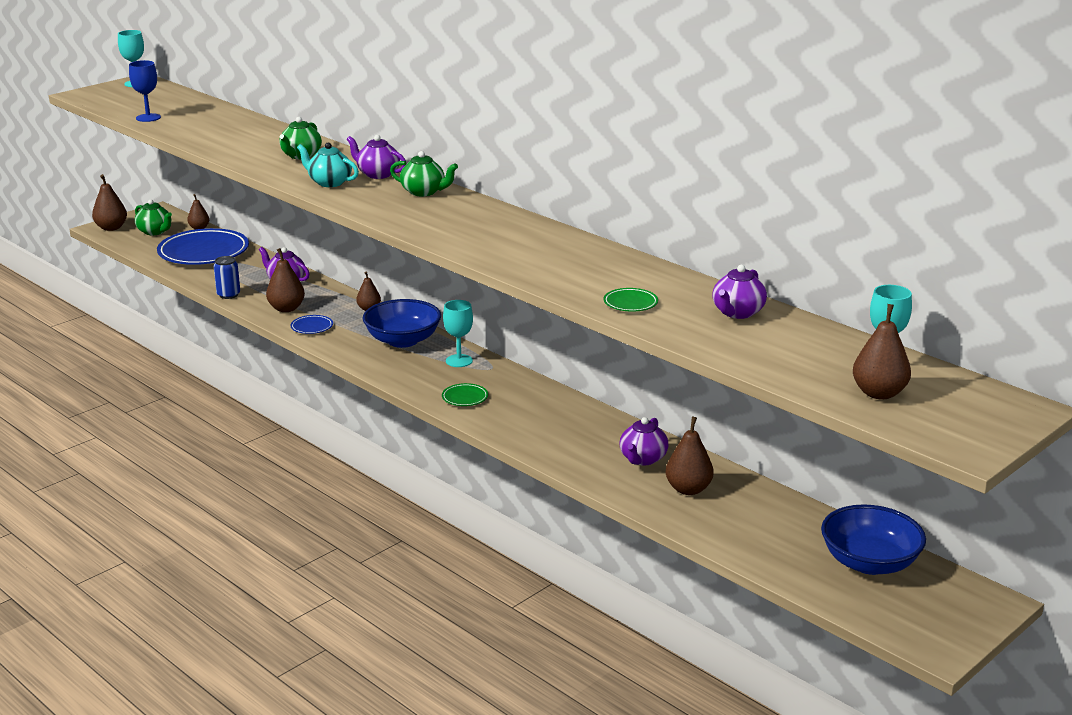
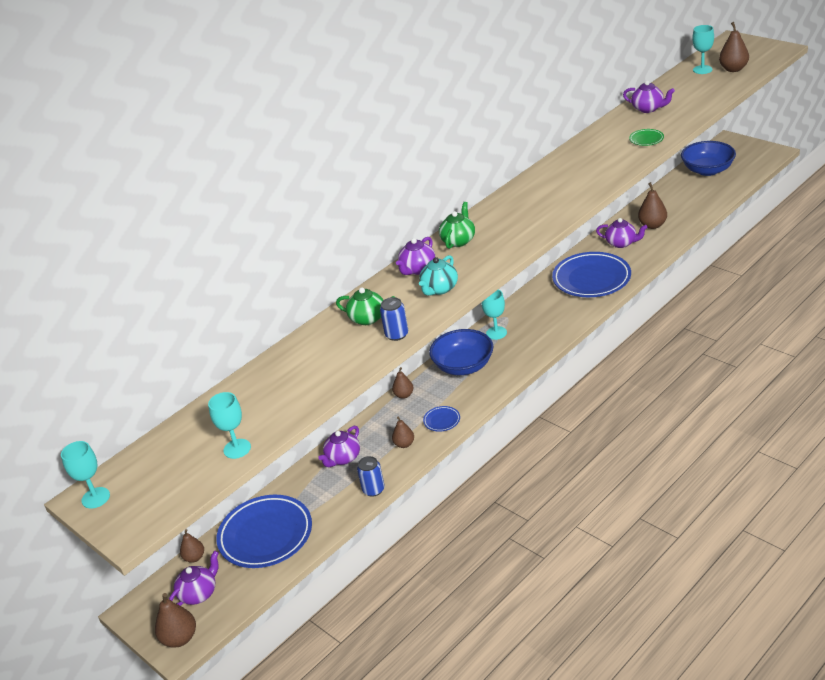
camera: 85 degrees left, 10 degrees up
blue goblet [129,60,161,122] -> turquoise goblet [208,392,251,459]
green teapot [135,199,172,235] -> purple teapot [169,551,219,606]
brown pear [266,248,305,312] -> brown pear [392,417,414,448], size x0.64
green plate [442,383,488,406] -> none
none -> blue can [380,297,408,341]
none -> blue plate [552,252,631,297]

